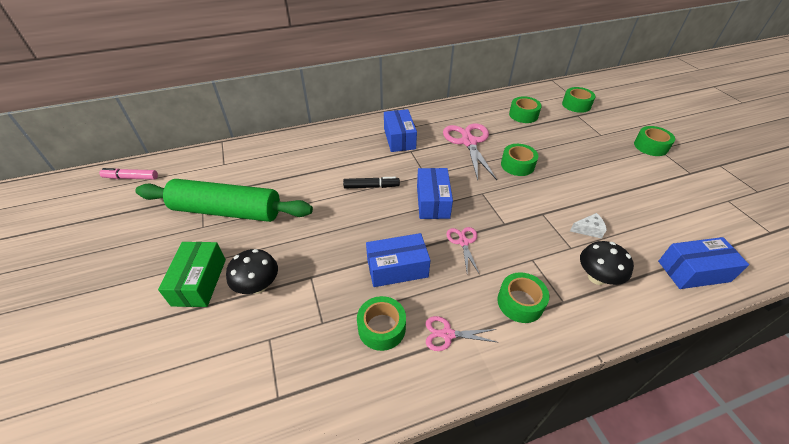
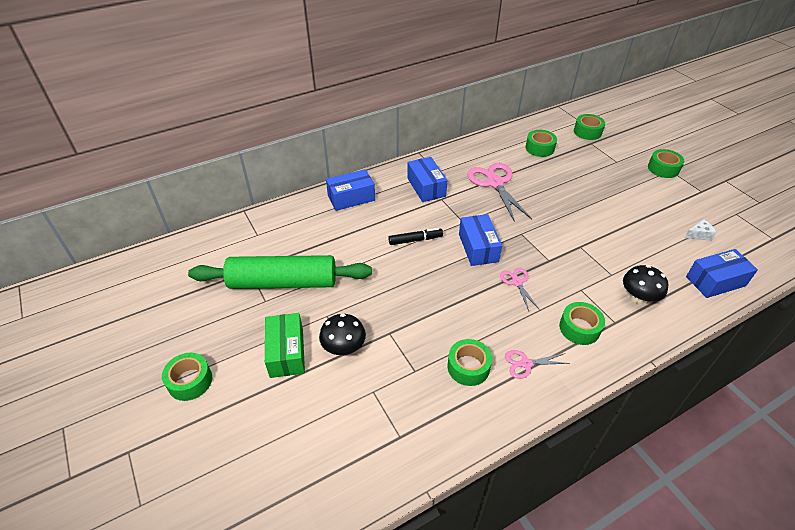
camera: 10 degrees left, 0 degrees up
pink marker [99,168,158,180] -> none
blue box [366,233,431,287] -> blue box moved to [326,169,375,211]
green tape [501,144,538,176] -> green tape moved to [162,353,212,401]
white cheese [570,213,607,239] -> white cheese moved to [684,219,717,241]

